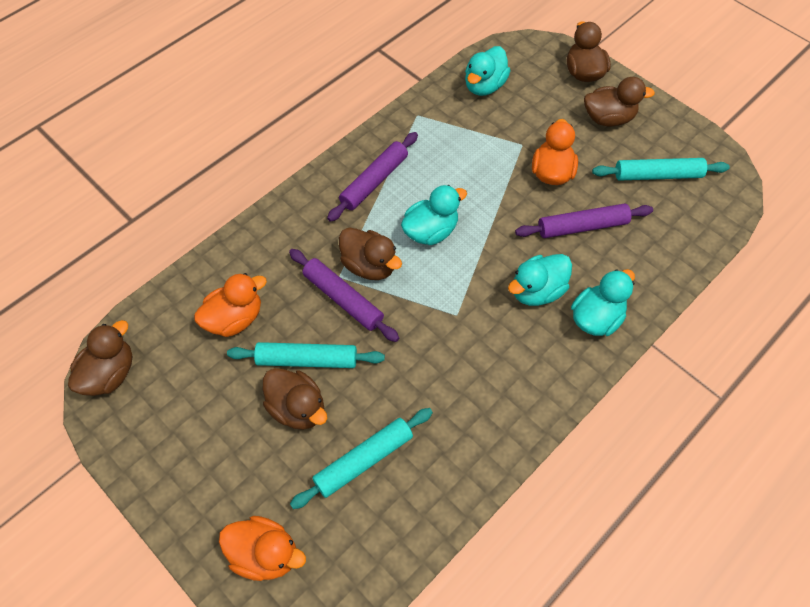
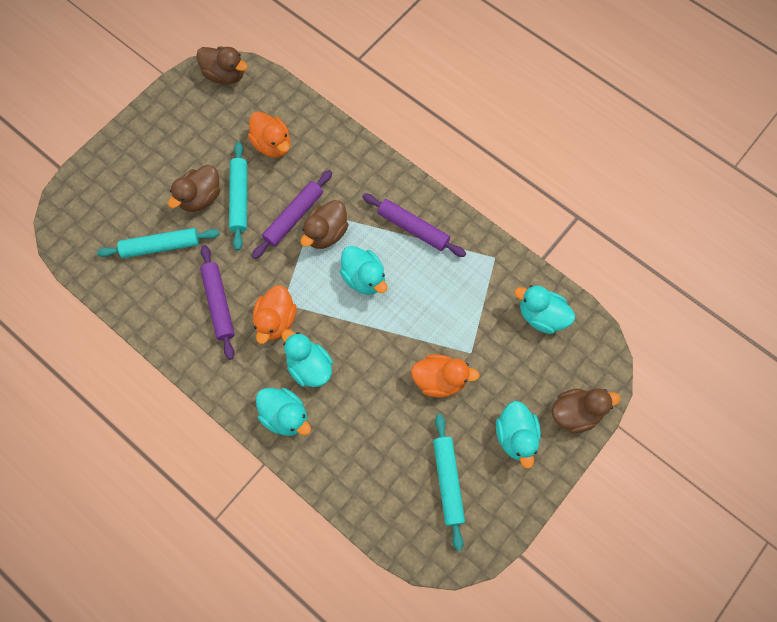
camera: 85 degrees right, 10 degrees up
orange duck [219,516,306,581] -> orange duck moved to [253,285,296,344]
turquoise rolling pin [290,408,433,509] -> turquoise rolling pin turned 60 degrees counterclockwise [97,228,220,258]
purple rolling pin [515,204,653,238] -> purple rolling pin moved to [200,245,235,360]
brown duck [584,77,655,127] -> turquoise duck [496,401,541,469]

